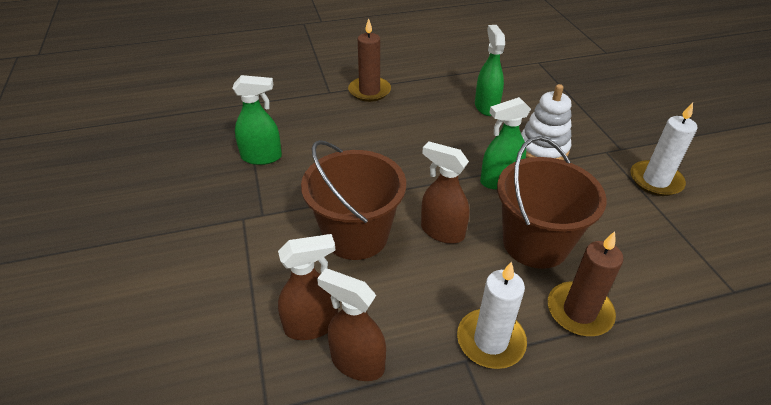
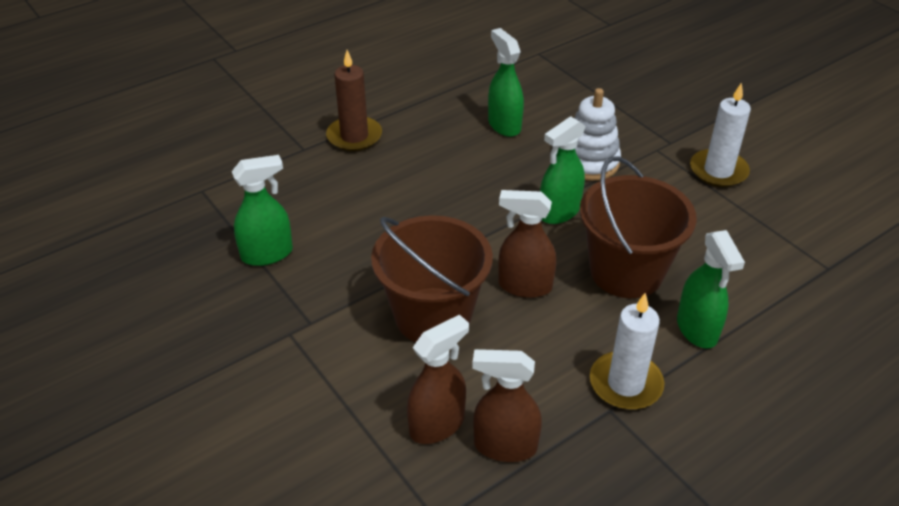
camera: 20 degrees left, 0 degrees up
brown candle [548,231,623,336] -> green spray bottle [677,230,745,348]

